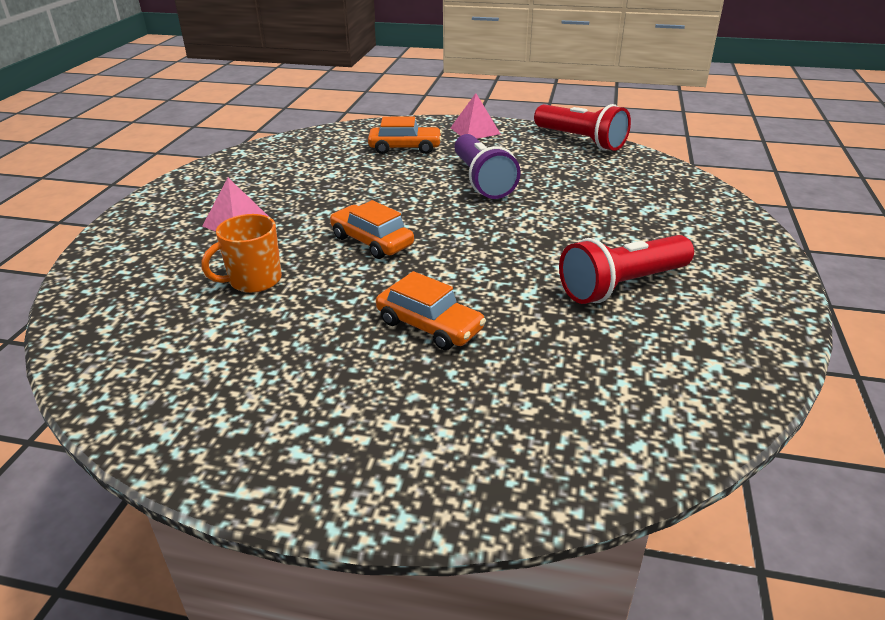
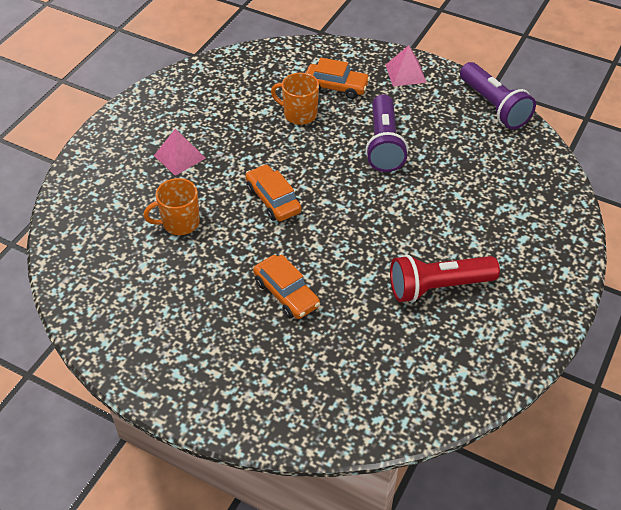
camera: 15 degrees right, 15 degrees up
red flashlight [534,104,631,151] -> purple flashlight [460,62,536,129]
none -> orange mug [271,73,319,125]

